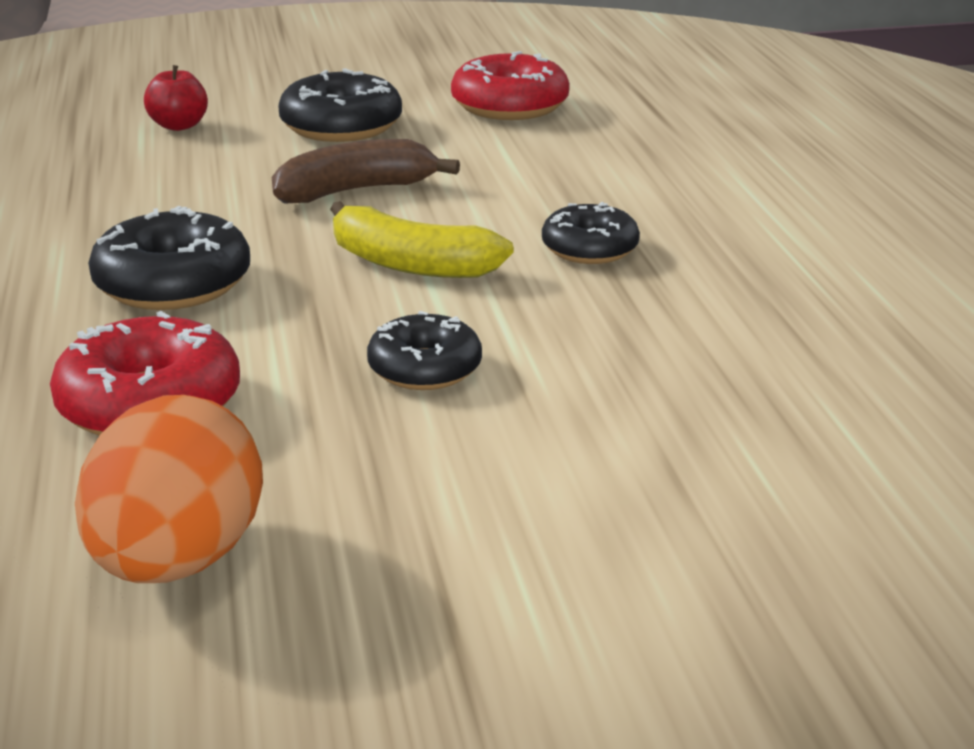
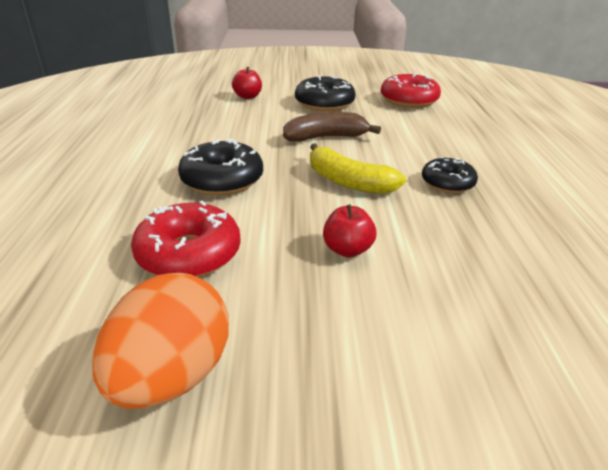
camera: 10 degrees right, 5 degrees up
black donut [367,311,482,390] -> red apple [323,205,377,258]

